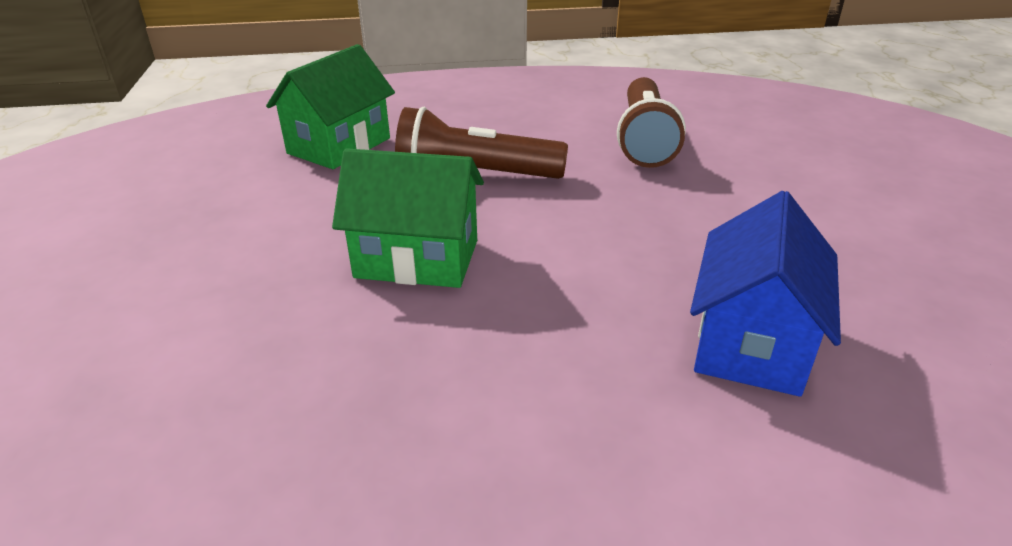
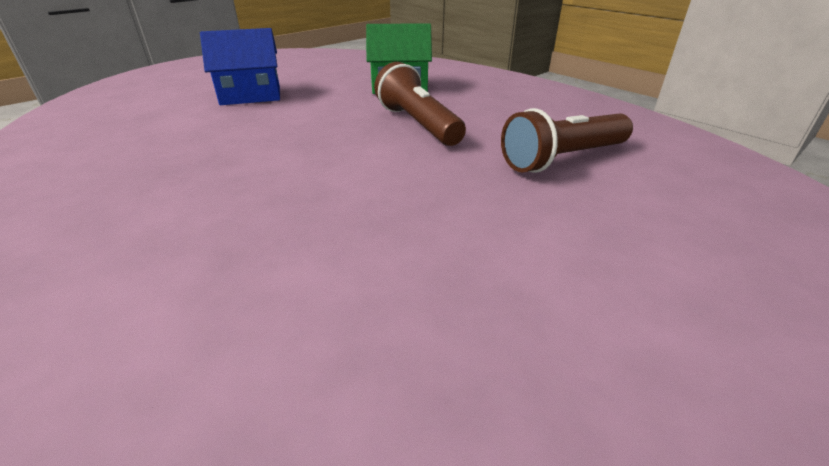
camera: 55 degrees right, 0 degrees up
green house [332,148,484,288] -> none
blue house [690,191,841,397] -> blue house moved to [200,28,280,105]

